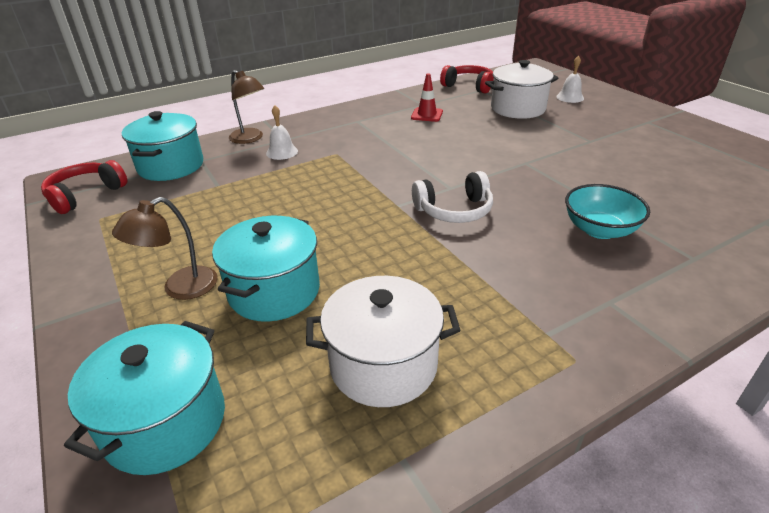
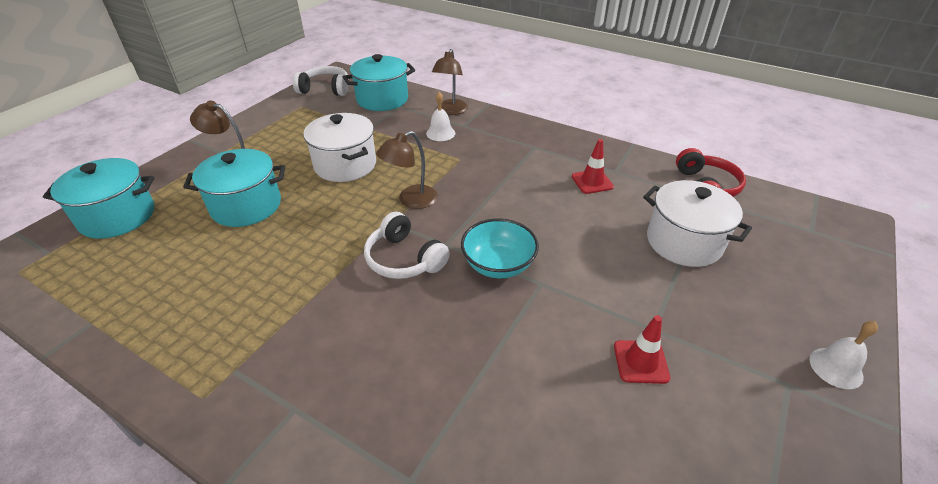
camera: 60 degrees right, 5 degrees up
red headphones [41,160,127,214] -> white headphones [293,66,349,96]
white pot [306,276,461,407] -> white pot moved to [303,113,376,182]
white bell [556,56,584,103] -> white bell moved to [809,321,878,389]
turquoise bowl [565,184,650,239] -> turquoise bowl moved to [461,218,539,278]
none -> brown lamp [376,131,438,209]
none -> red traffic cone [614,315,671,384]

